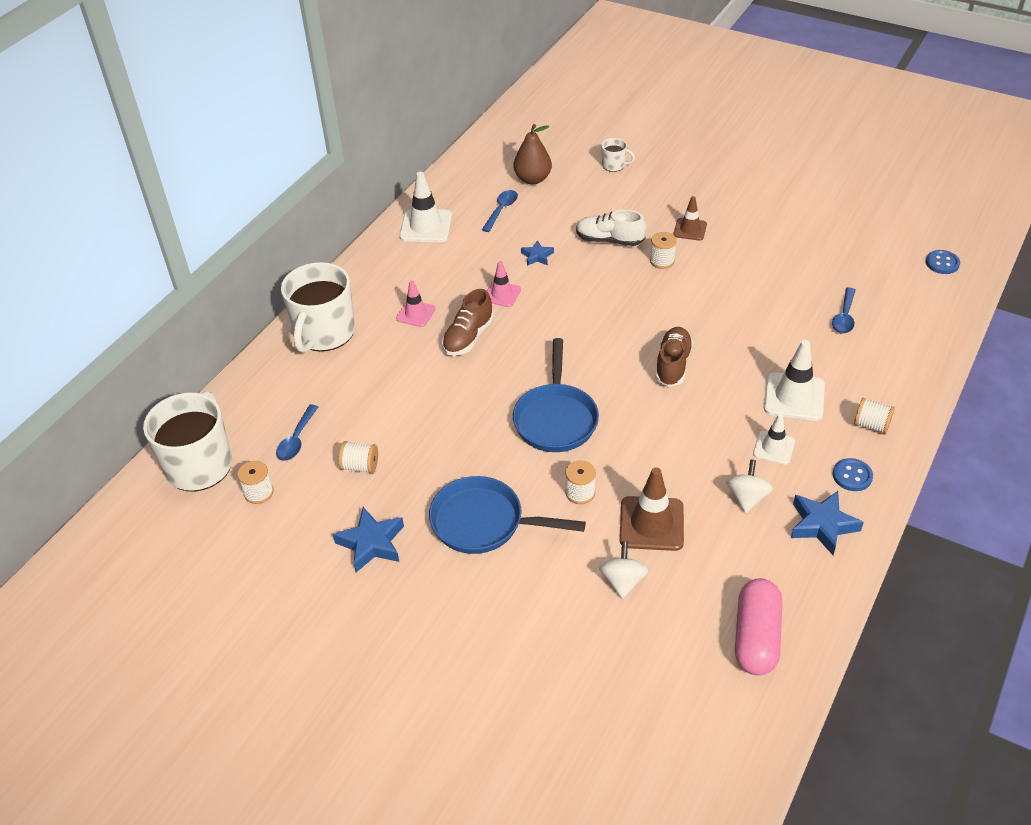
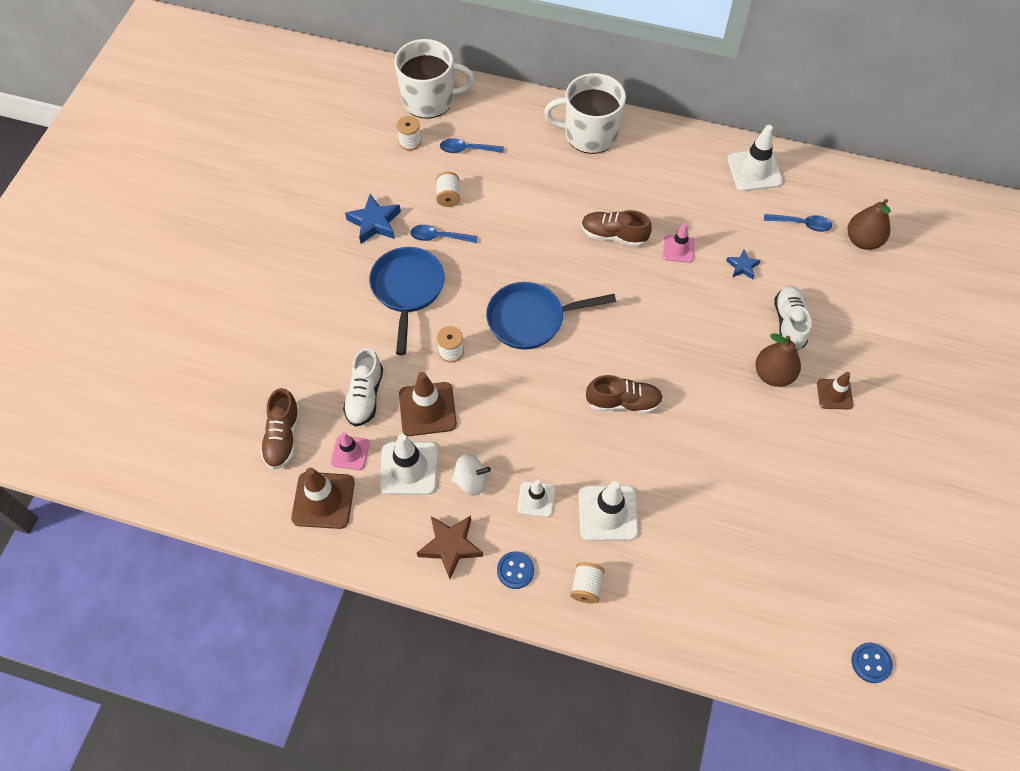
camera: 75 degrees right, 15 degrees up
pink traffic cone [396,280,436,327] -> pink traffic cone moved to [331,432,370,470]
white spinning top [599,542,649,599] -> white shoe [343,348,383,426]
white mug [601,138,635,172] -> none
white spool [650,232,677,269] -> brown pear [755,334,801,387]
pink capsule [735,578,782,675] -> brown traffic cone [291,468,355,529]
blue star [791,491,864,555] -> brown star [417,516,483,579]
blue spoon [832,287,856,334] -> blue spoon moved to [410,225,478,243]
none -> brown shoe [260,388,300,470]
none -> white traffic cone [379,434,438,495]

